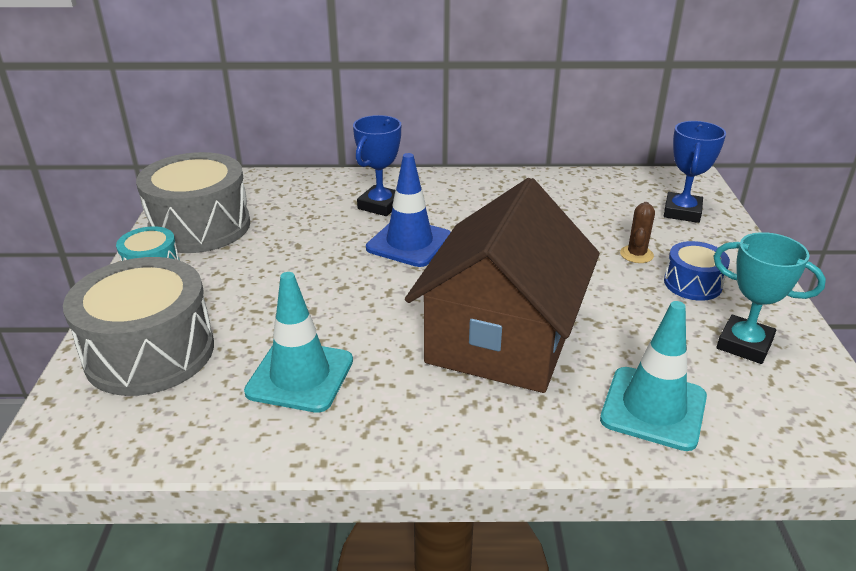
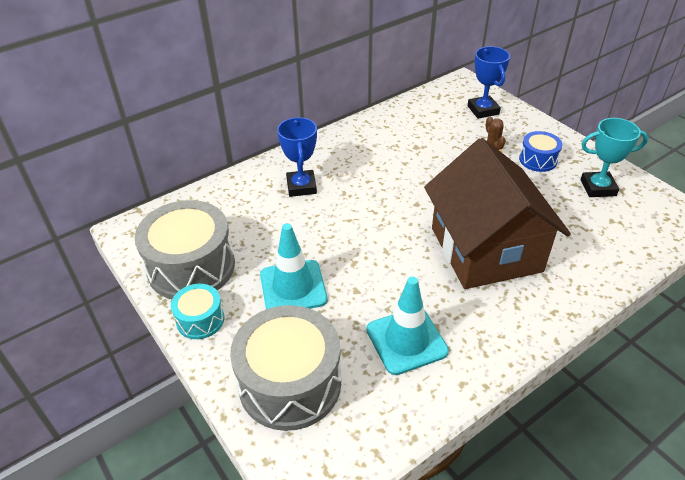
camera: 35 degrees left, 10 degrees up
blue traffic cone [366,153,451,267] -> none
turquoise traffic cone [600,301,707,451] -> turquoise traffic cone moved to [260,223,327,309]

